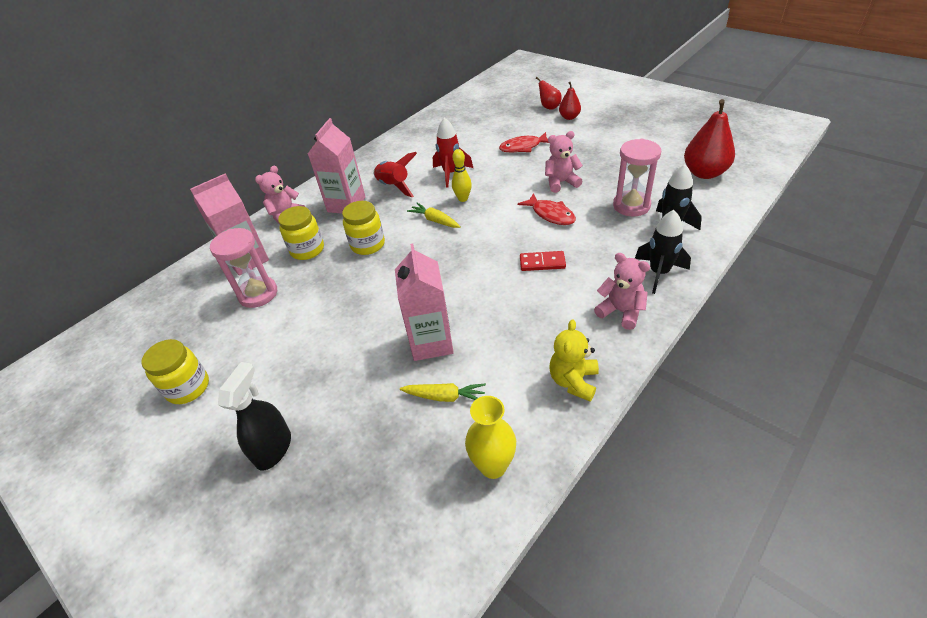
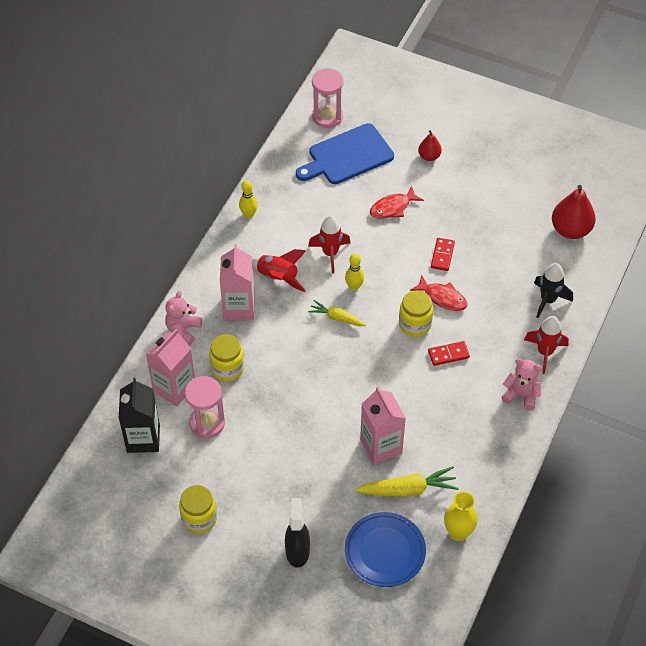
camera: 20 degrees left, 10 degrees up
yellow jar [342,201,385,255] -> yellow jar moved to [399,290,433,337]
yellow carrot [400,383,486,402] -> yellow carrot [355,466,459,497], size x1.57
red pear [536,77,562,110] -> none
pink teddy bear [545,131,583,193] -> red domino [431,238,455,271]
yellow teddy bear [550,320,599,402] -> none
pink hourglass [613,139,661,216] -> pink hourglass moved to [312,68,344,128]
black rocket [635,210,691,294] -> red rocket [524,316,569,374]
none -> black carton [119,378,160,453]
none -> yellow bowling pin [239,180,258,218]
none -> blue cutting board [296,123,394,184]
none -> blue plate [345,512,426,587]

